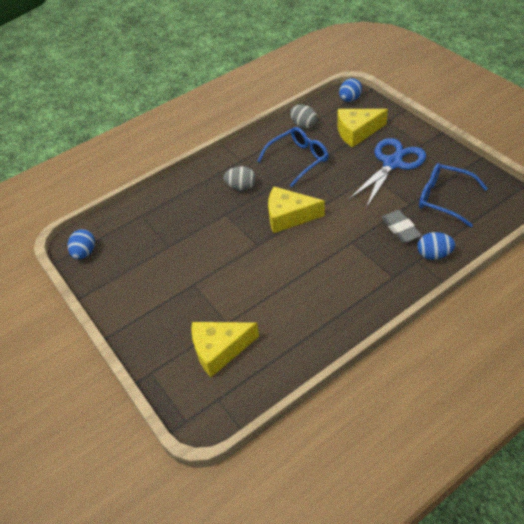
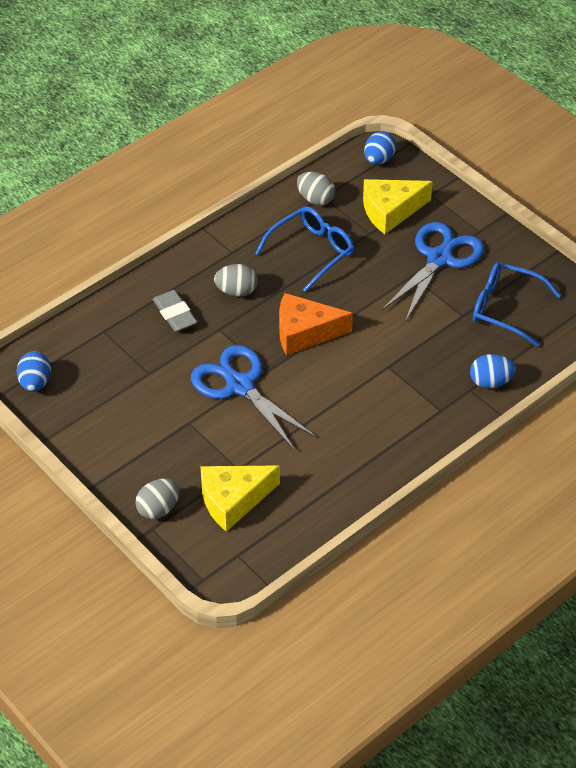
camera: 10 degrees left, 0 degrees up
yellow cheese [268,187,325,233] -> orange cheese [279,293,353,356]
grey eraser [381,210,422,243] -> grey eraser moved to [153,290,197,332]
none -> grey egg [135,478,180,519]
none -> blue scissors [191,345,317,451]

